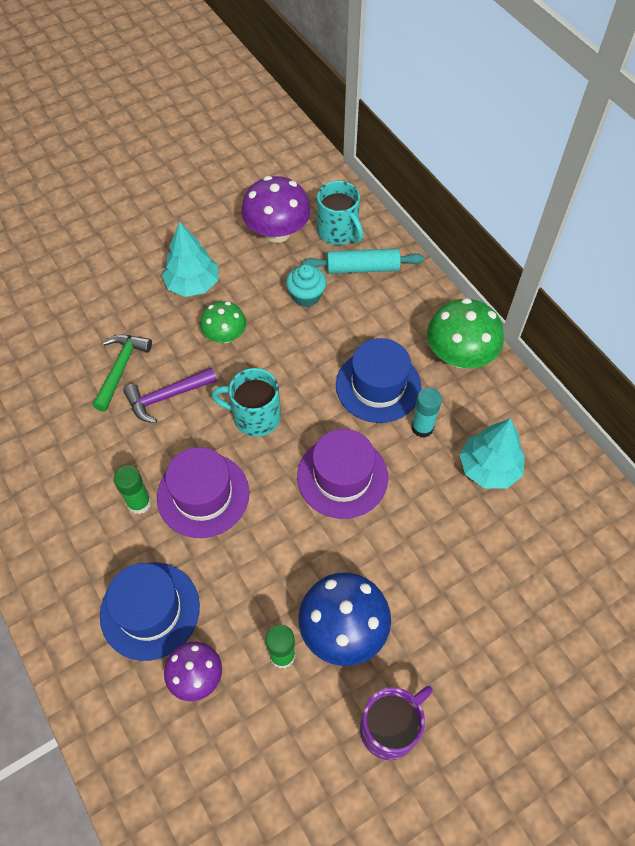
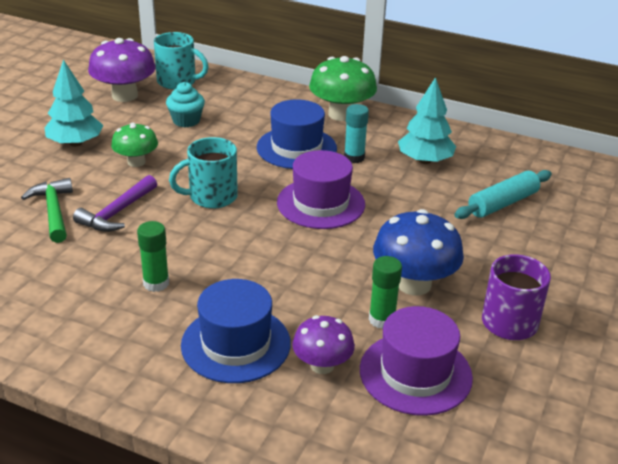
camera: 35 degrees left, 25 degrees down
purple hat [157,447,249,538] -> purple hat moved to [360,306,473,416]
turquoise rolling pin [302,248,424,274] -> turquoise rolling pin moved to [454,170,552,219]

